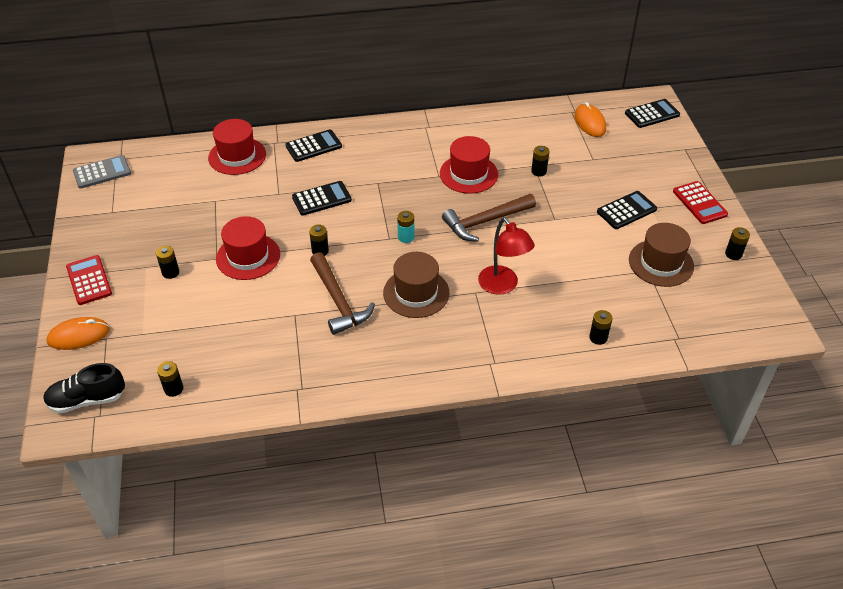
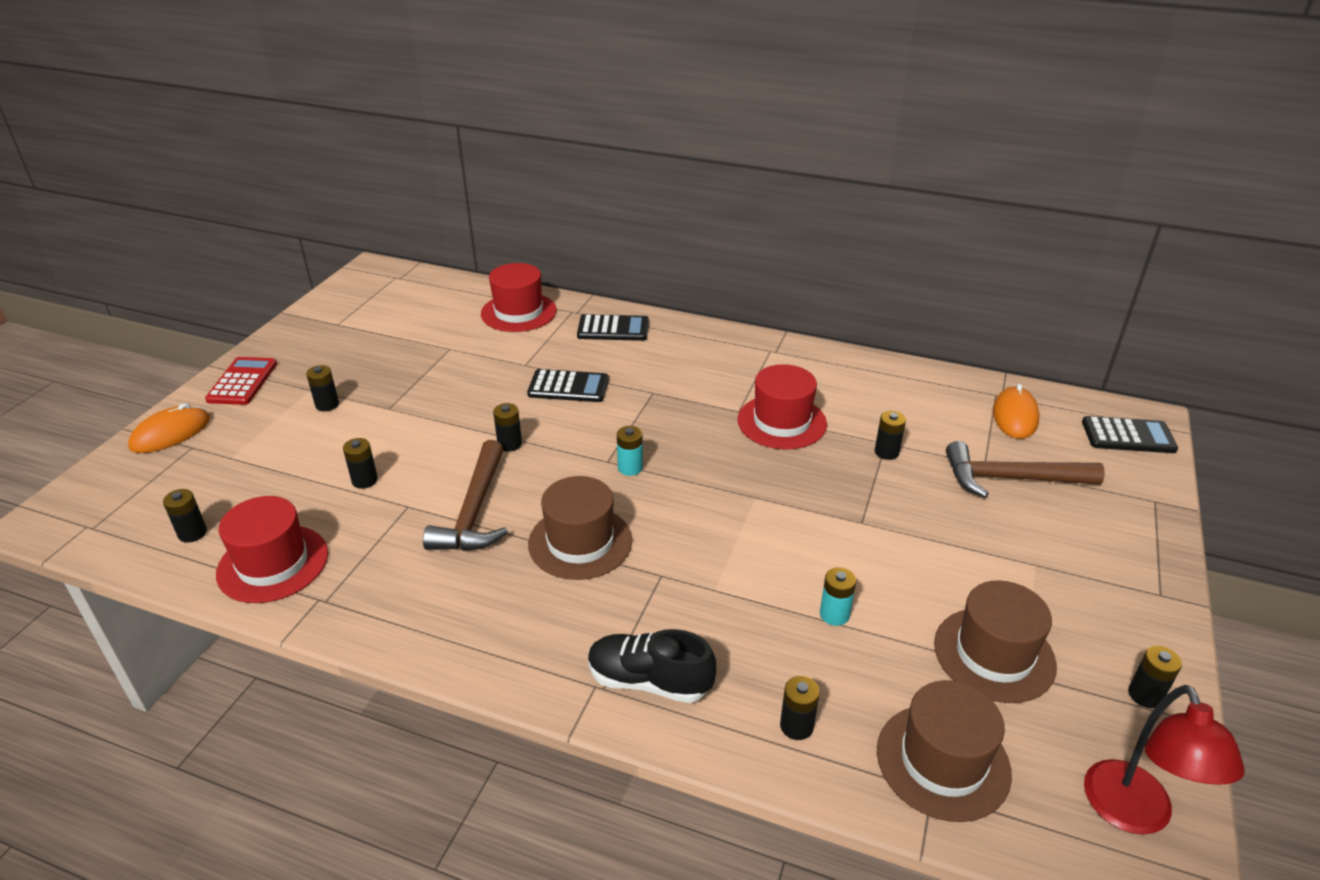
camera: 30 degrees right, 10 degrees down
black shoe [43,363,125,414] -> black shoe moved to [588,629,716,703]
orange mouse [46,317,110,350] -> orange mouse turned 60 degrees counterclockwise [128,403,210,453]
grey calculator [73,155,131,189] -> none
red hat [216,216,280,280] -> red hat moved to [216,496,328,603]
brown hammer [442,194,536,242] -> brown hammer moved to [946,441,1105,498]
red lamp [478,218,535,295] -> red lamp moved to [1084,685,1245,835]
black calculator [597,191,657,229] -> none
red calculator [673,181,728,224] -> none
none -> black battery [343,438,378,489]
none -> turquoise battery [820,567,856,626]
none -> brown hat [877,680,1012,822]

